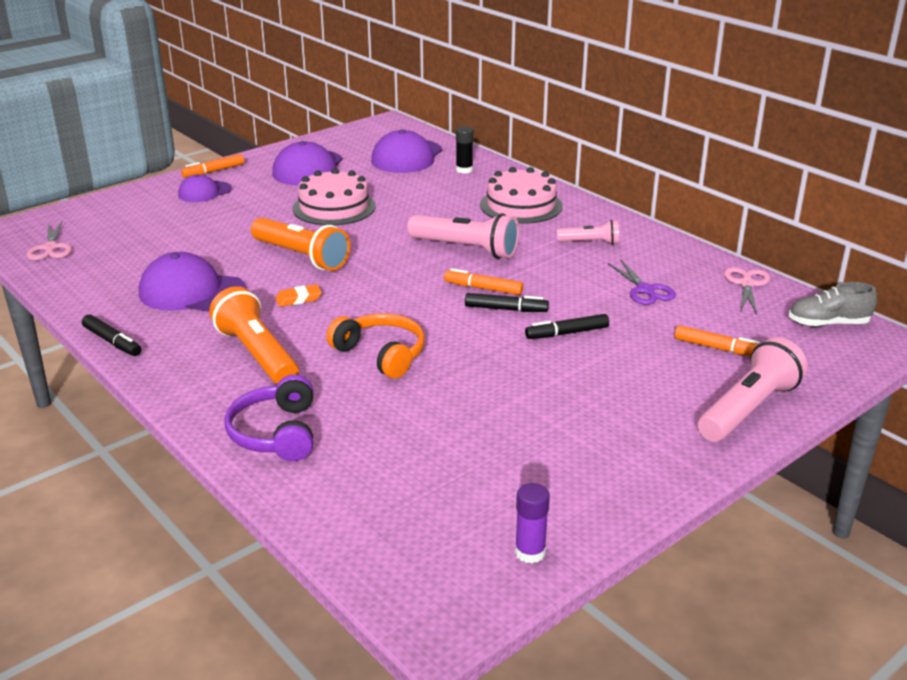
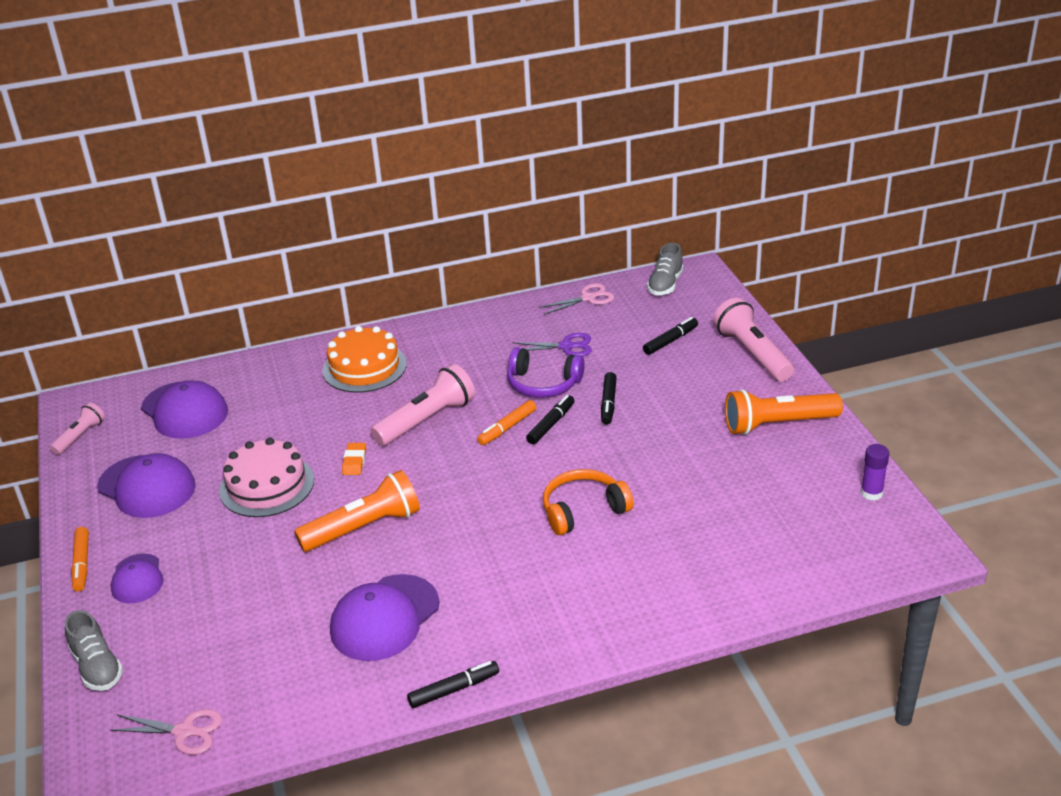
camera: 65 degrees left, 5 degrees up
orange flashlight [209,286,299,384] -> orange flashlight moved to [725,389,843,435]
purple headphones [224,374,313,461] -> purple headphones moved to [507,347,585,398]
orange eraser [275,284,322,307] -> orange eraser moved to [342,443,366,475]
black glue stick [456,126,474,174] -> none
pink cake [480,167,563,224] -> orange cake [322,326,407,393]
pink flashlight [557,220,619,245] -> pink flashlight moved to [50,403,105,455]
orange marker [675,325,760,356] -> black marker [643,317,698,355]
pink scissors [724,267,770,315] -> pink scissors turned 120 degrees clockwise [539,283,614,315]
none -> grey shoe [65,610,123,691]

